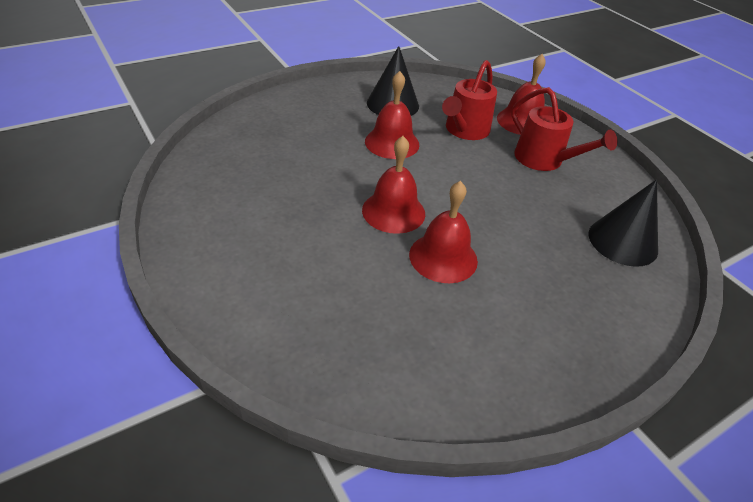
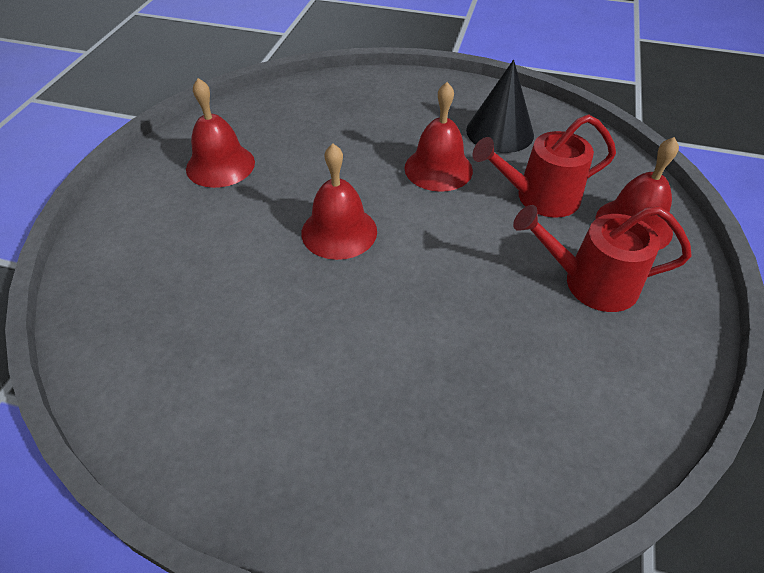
camera: 50 degrees right, 5 degrees up
red bell [409,181,478,283] -> red bell moved to [186,78,255,188]
red watering can [511,87,617,171] -> red watering can turned 90 degrees clockwise [513,205,692,312]
black cone [588,179,658,267] -> none

